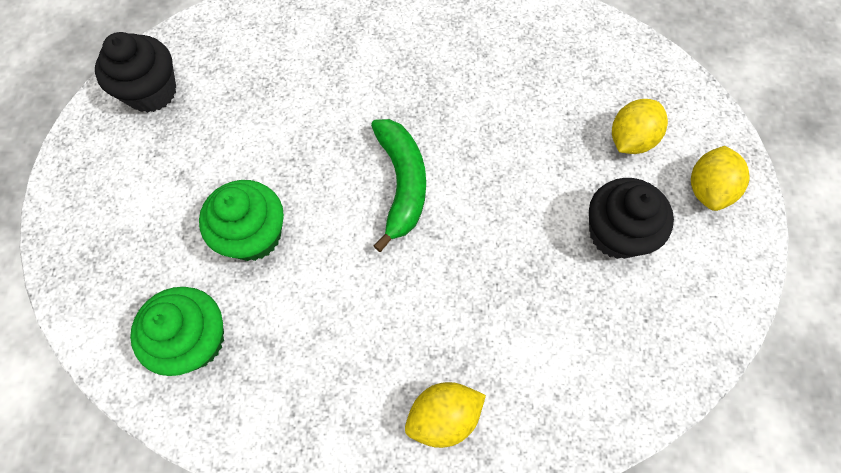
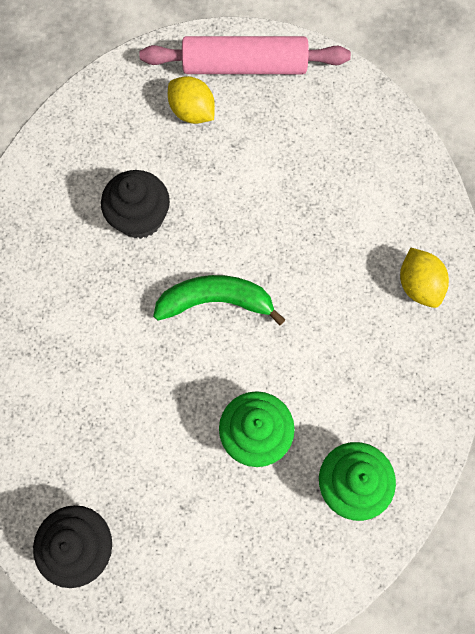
camera: 85 degrees left, 5 degrees up
black cupcake [589,178,674,259] -> black cupcake moved to [101,170,170,239]
yellow lemon [691,146,750,211] -> pink rolling pin [139,36,351,74]

